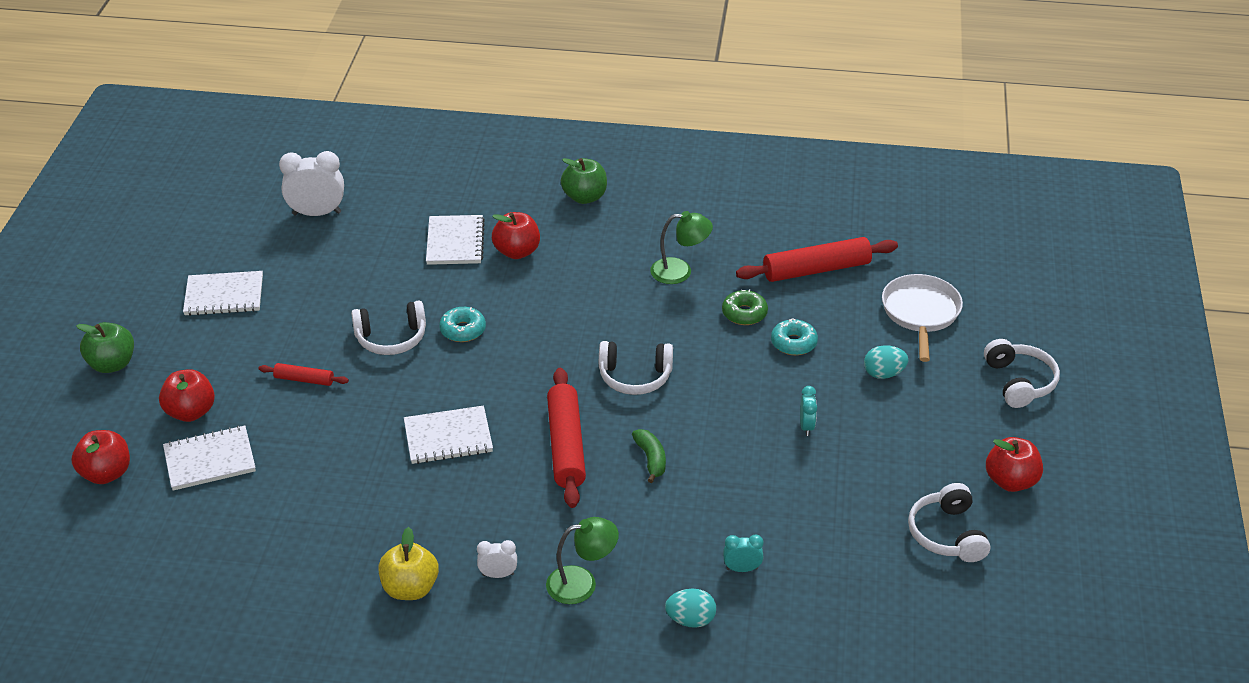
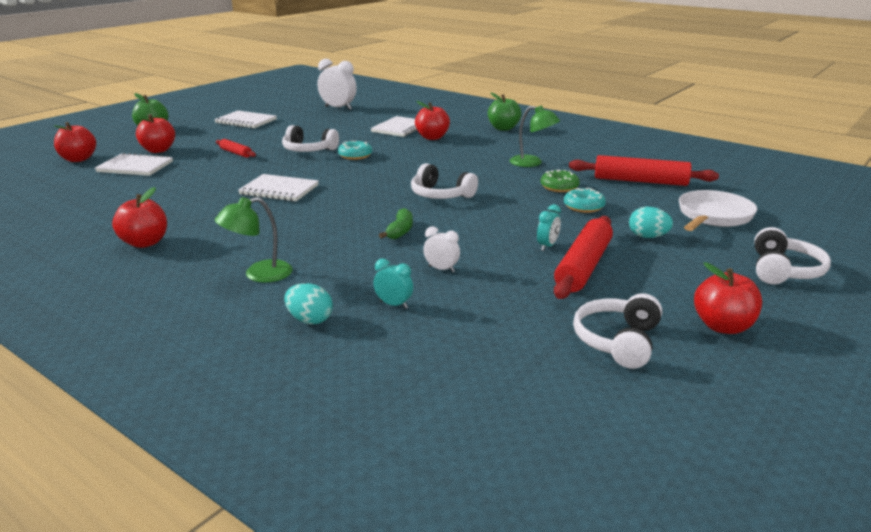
camera: 30 degrees right, 15 degrees down
yellow apple [378,527,439,600] -> red apple [112,187,167,248]
white clock [477,540,517,578] -> white clock moved to [423,226,460,272]
green lamp [546,517,619,604] -> green lamp turned 135 degrees clockwise [215,197,293,283]
red rolling pin [547,368,586,508] -> red rolling pin moved to [554,216,613,299]

